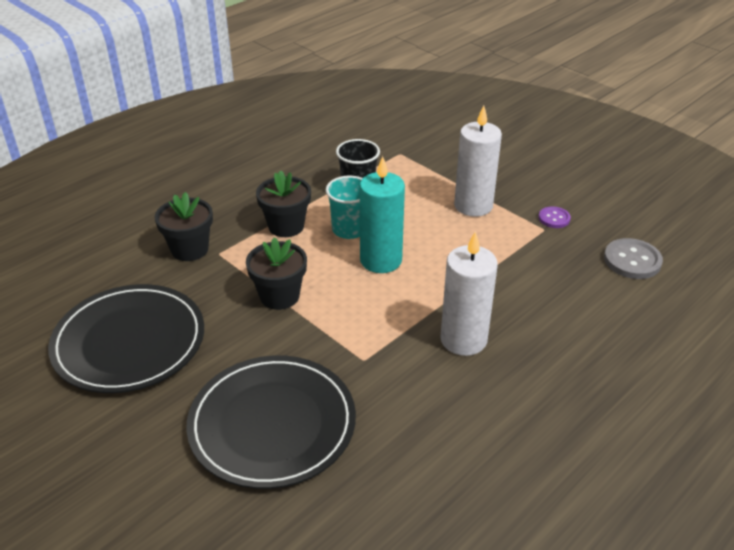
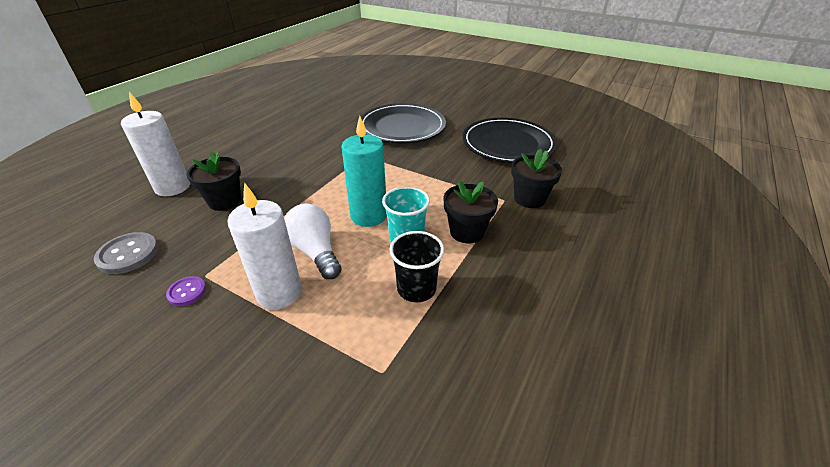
camera: 165 degrees right, 0 degrees up
black flower pot [246,237,307,310] -> black flower pot moved to [186,152,241,211]
white candle [440,231,498,356] -> white candle moved to [121,92,190,196]
none -> white light bulb [284,203,342,279]

